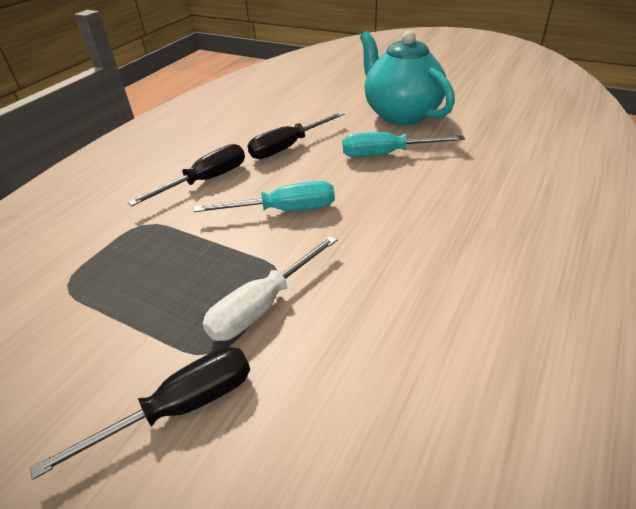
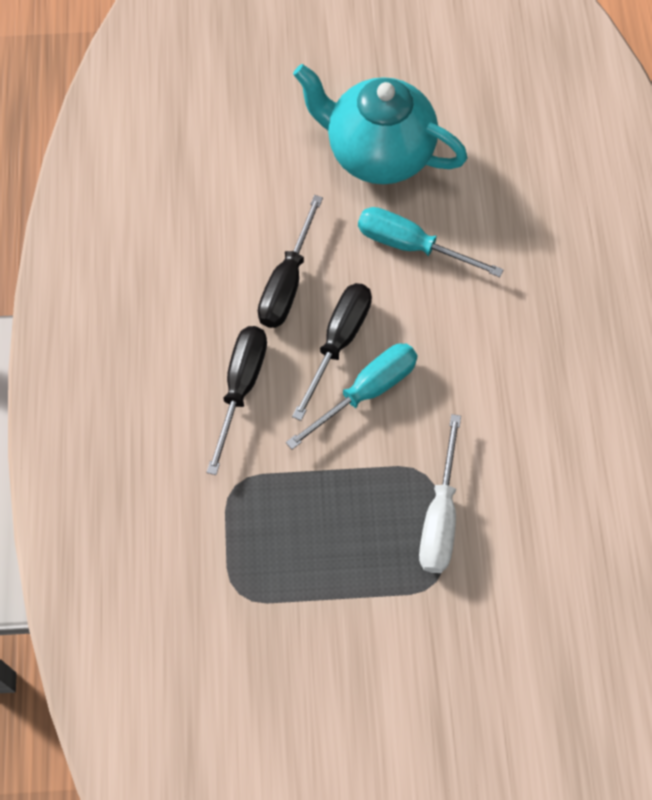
camera: 35 degrees left, 25 degrees up
black screwdriver [30,347,250,479] -> black screwdriver moved to [292,283,372,421]
turquoise screwdriver [342,132,465,157] -> turquoise screwdriver turned 60 degrees clockwise [358,207,504,277]

